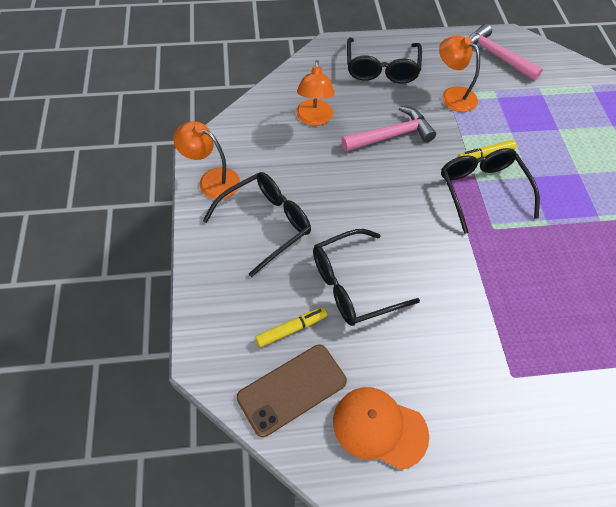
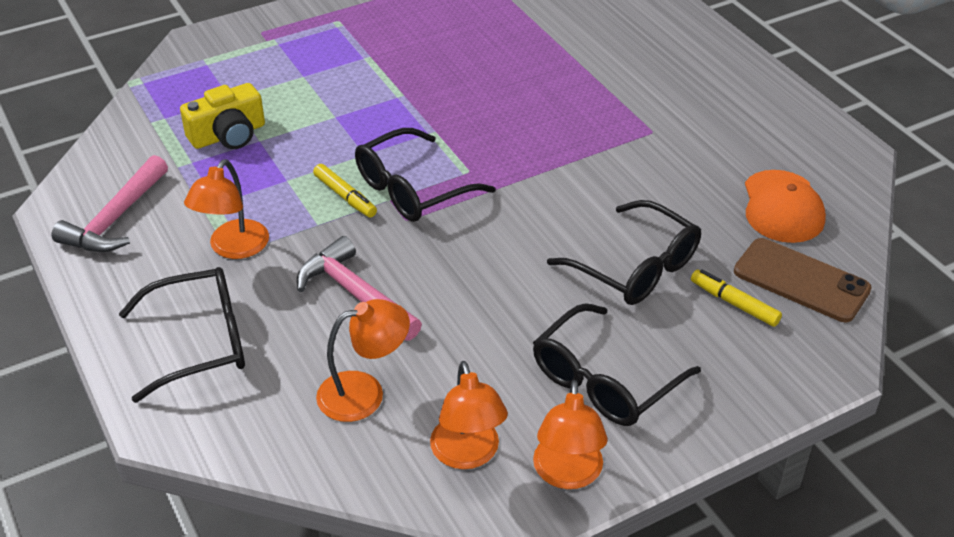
camera: 110 degrees left, 15 degrees down
black glasses [203,172,311,277] -> black glasses turned 75 degrees counterclockwise [533,303,701,426]
none -> yellow camera [180,83,265,149]
none -> orange lamp [430,361,508,469]

